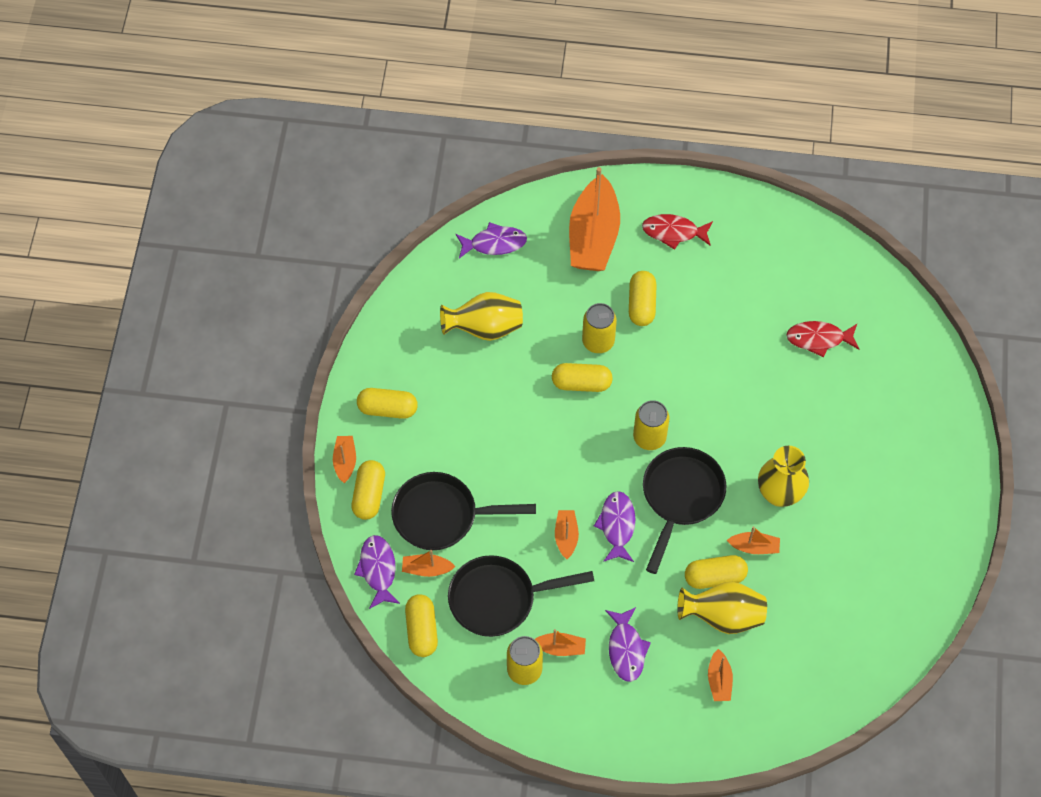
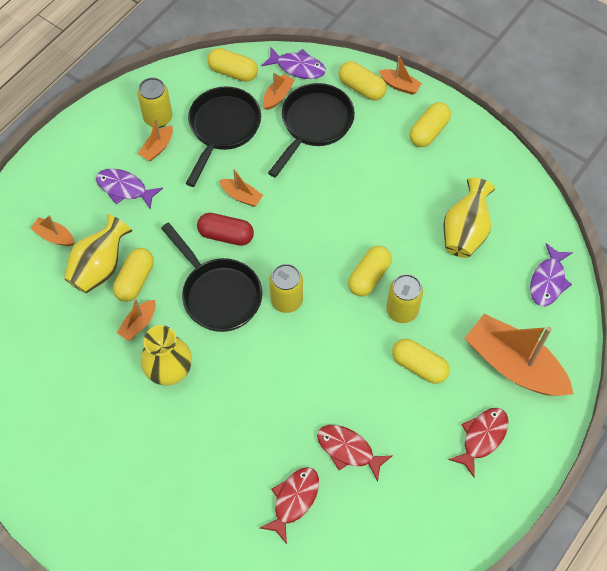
camera: 120 degrees right, 0 degrees up
purple fish [594,491,635,562] -> red capsule [197,213,254,246]
none -> red fish [317,425,393,482]

